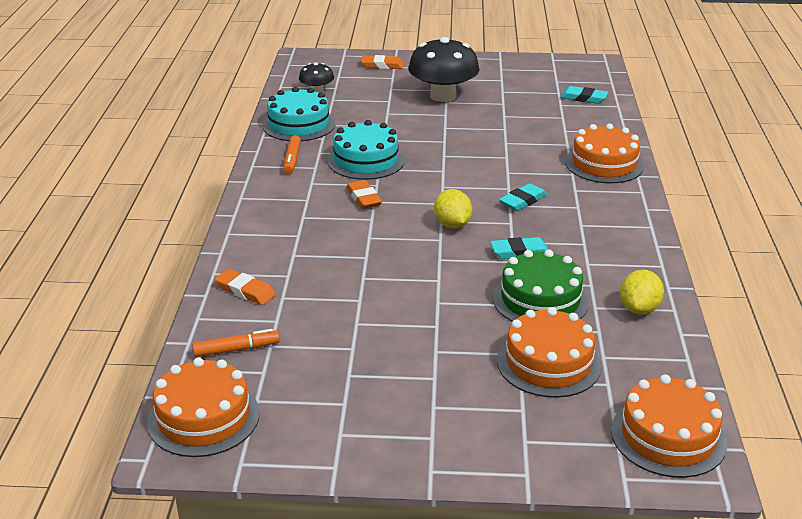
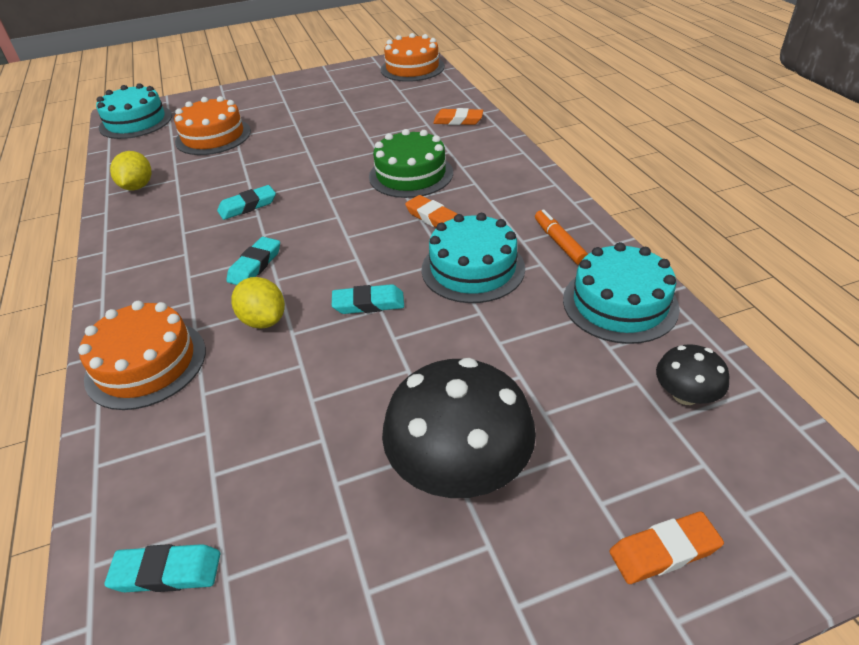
camera: 160 degrees right, 10 degrees up
orange marker [192,329,280,357] -> none
yellow lemon [434,189,472,229] -> yellow lemon moved to [232,277,285,329]
green cake [493,250,589,321] -> green cake moved to [369,129,453,198]
orange cake [611,374,727,478] -> turquoise cake [96,83,172,139]
none -> turquoise eraser [332,284,404,314]

